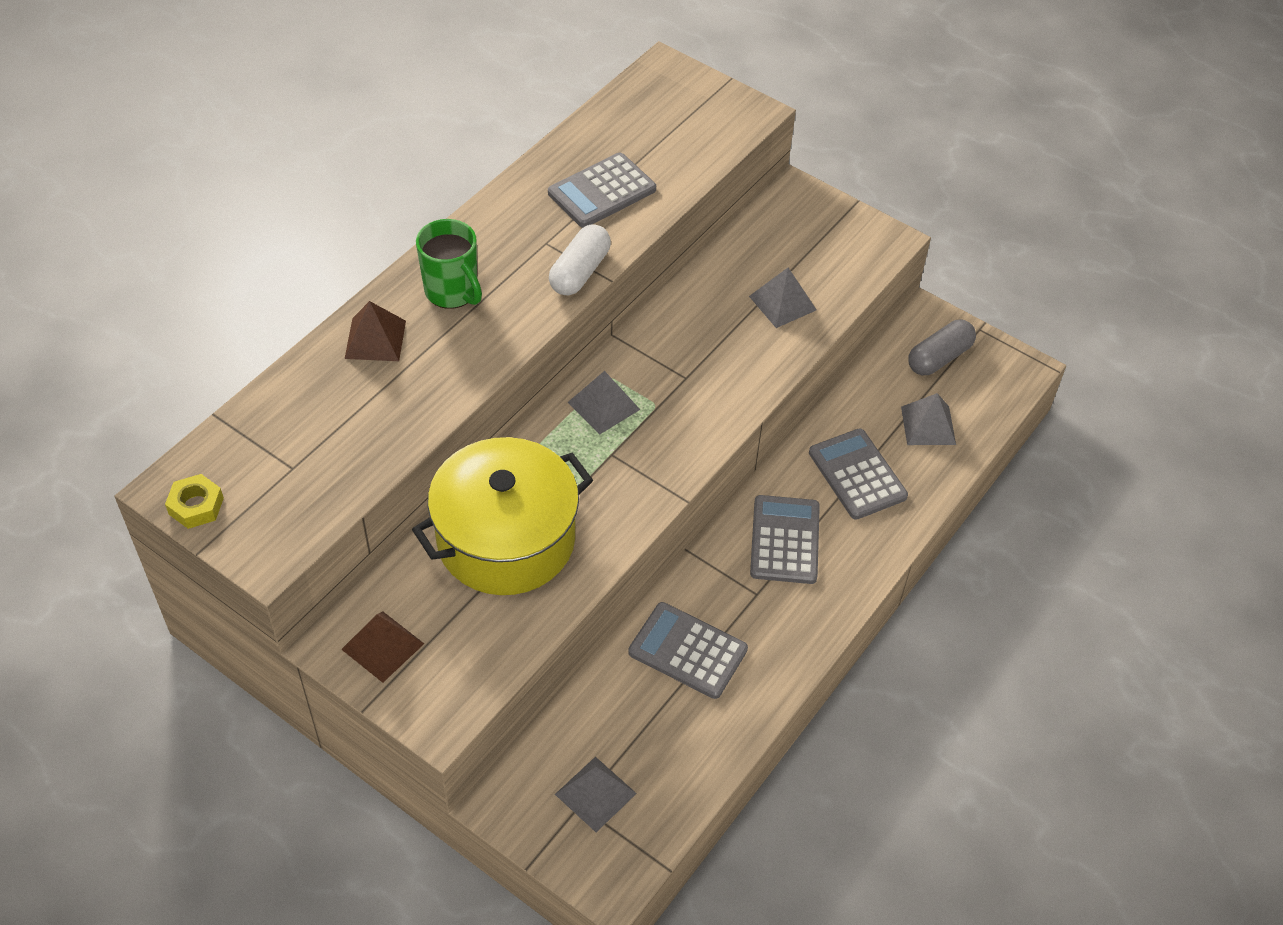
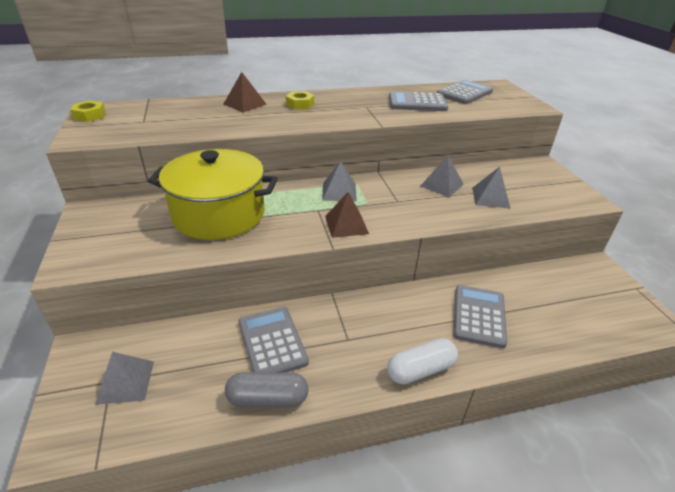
camera: 40 degrees right, 15 degrees down
brown pyramid [341,612,424,683] -> brown pyramid moved to [325,192,369,238]
green mug [416,219,482,309] -> yellow nut [286,91,314,110]
white capsule [549,224,611,295] -> white capsule moved to [387,338,458,385]
grey calculator [750,495,820,584] -> grey calculator moved to [437,80,493,104]
grey pyramid [901,393,956,445] -> grey pyramid moved to [421,155,464,197]
grey capsule [908,320,976,375] -> grey capsule moved to [225,372,308,407]

